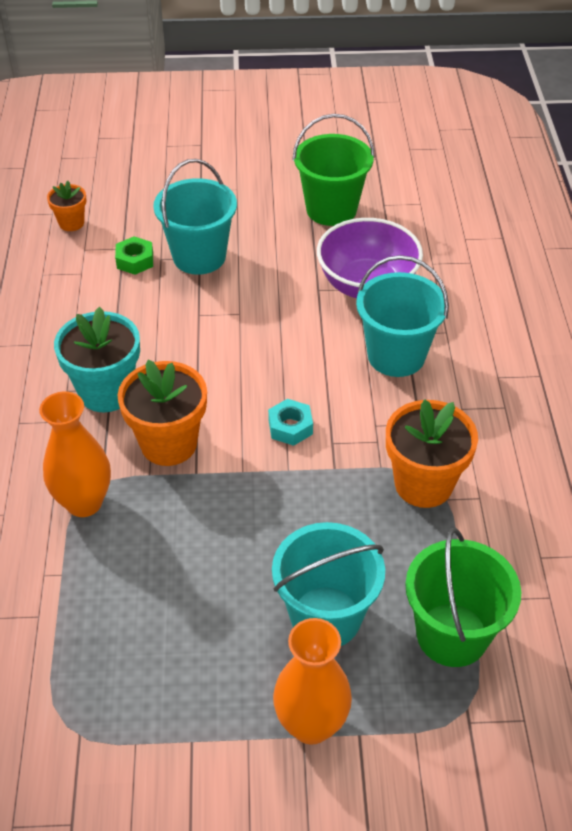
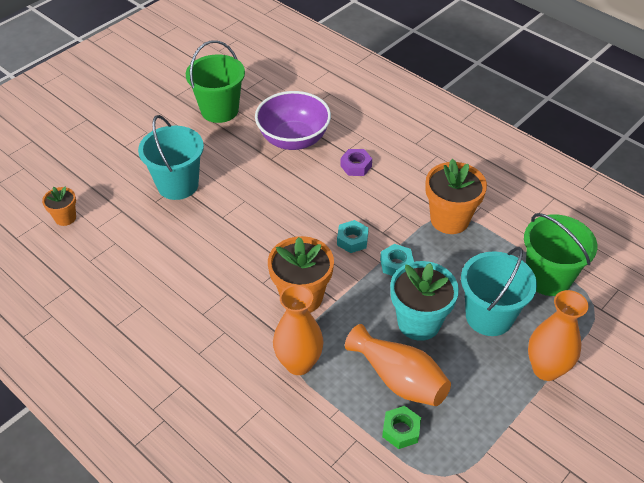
camera: 45 degrees left, 0 degrees up
turquoise flower pot [54,307,140,412] -> turquoise flower pot moved to [390,261,459,341]
green nut [115,236,153,275] -> green nut moved to [382,406,421,449]
turquoise bucket [356,255,449,377] -> purple nut [340,149,372,176]
none -> orange vase [345,324,451,406]
none -> turquoise nut [380,244,414,276]

